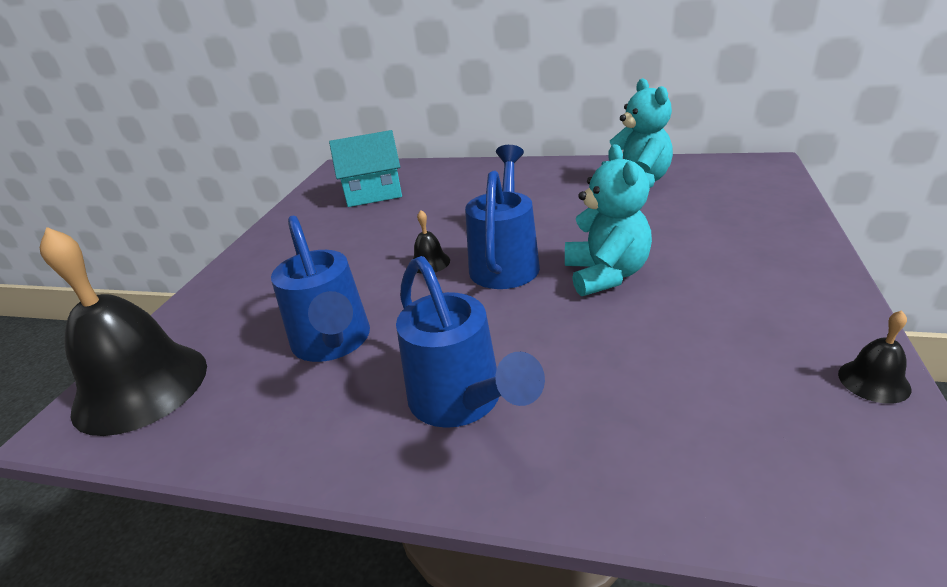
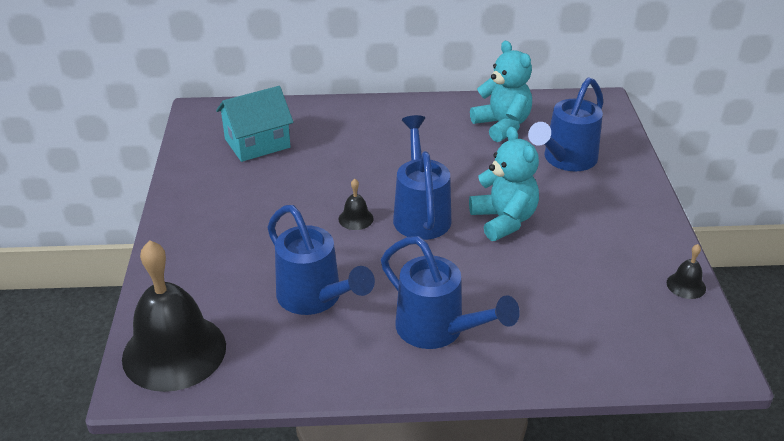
camera: 20 degrees left, 5 degrees up
none -> blue watering can [528,77,603,171]

